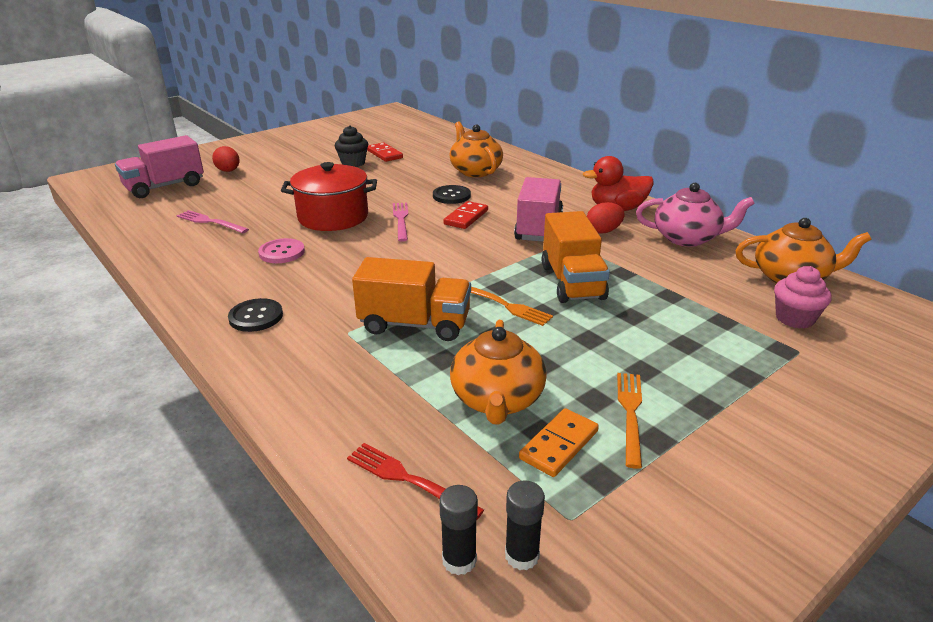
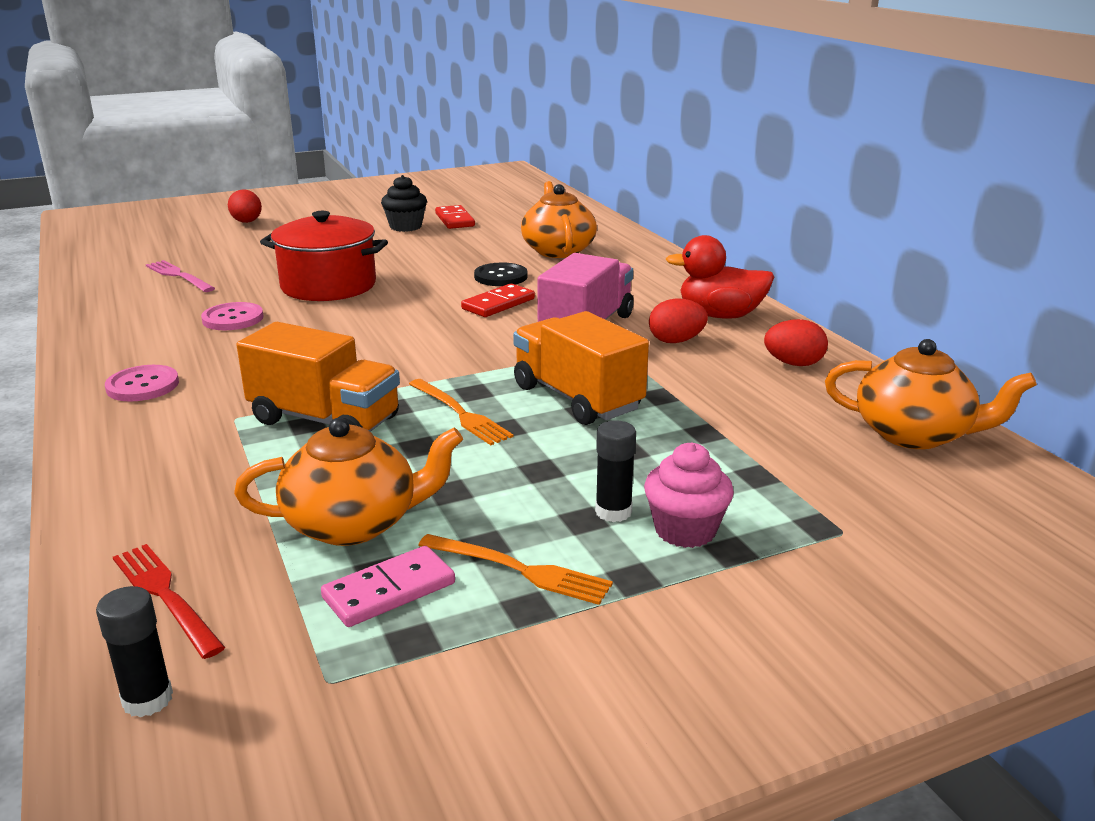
camera: 15 degrees right, 5 degrees down
pink truck [115,135,204,198] -> none
black button [228,298,283,332] -> pink button [105,365,179,402]
pink fork [393,203,408,242] -> none
orange teapot [450,320,547,425] -> orange teapot turned 120 degrees counterclockwise [234,418,463,546]
black glue stick [505,480,545,570] -> black glue stick moved to [595,421,636,522]
orange domino [519,408,599,477] -> pink domino [321,546,455,627]
orange truck [542,211,610,303] -> orange truck turned 135 degrees clockwise [513,311,649,425]
orange fork [617,373,642,469] -> orange fork turned 90 degrees clockwise [418,534,613,605]
pink teapot [636,183,755,247] -> red egg [764,319,828,366]
pink cupcake [774,266,831,329] -> pink cupcake moved to [644,443,734,548]

